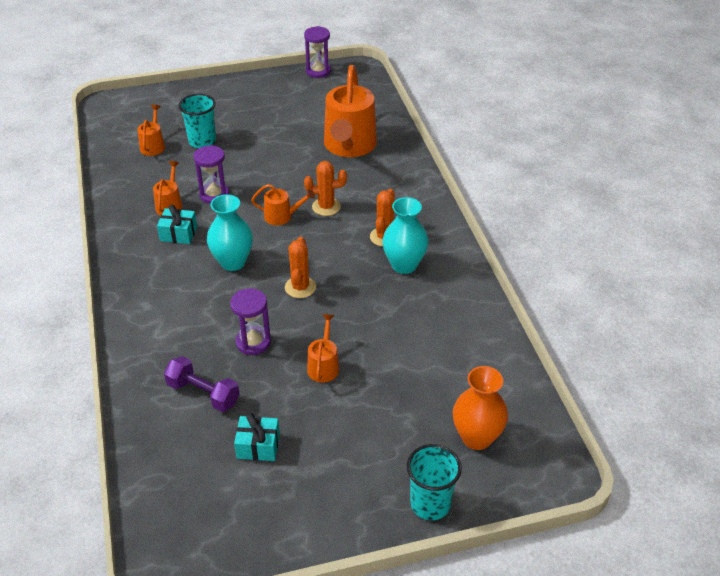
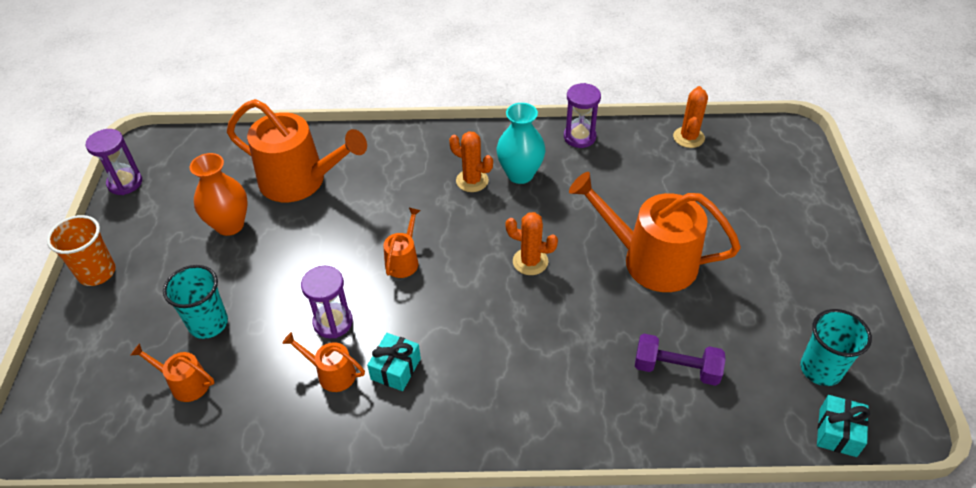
camera: 75 degrees left, 5 degrees up
purple dumbbell [164,356,240,412] -> purple dumbbell turned 60 degrees clockwise [635,334,726,386]
turquoise vase [207,194,253,271] -> none
purple hourglass [230,288,271,355] -> purple hourglass moved to [564,83,601,148]
turquoise gift [234,413,280,461] -> turquoise gift moved to [817,395,870,457]
orange cactus [304,161,347,216] -> orange cactus moved to [673,86,708,148]
orange watering can [307,314,339,383] -> orange watering can [569,172,741,292], size x2.14
turquoise cup [407,444,462,520] -> turquoise cup moved to [800,309,872,386]
orange vase [453,366,508,450] -> orange vase moved to [190,153,248,236]
none -> orange cup [47,215,116,286]

